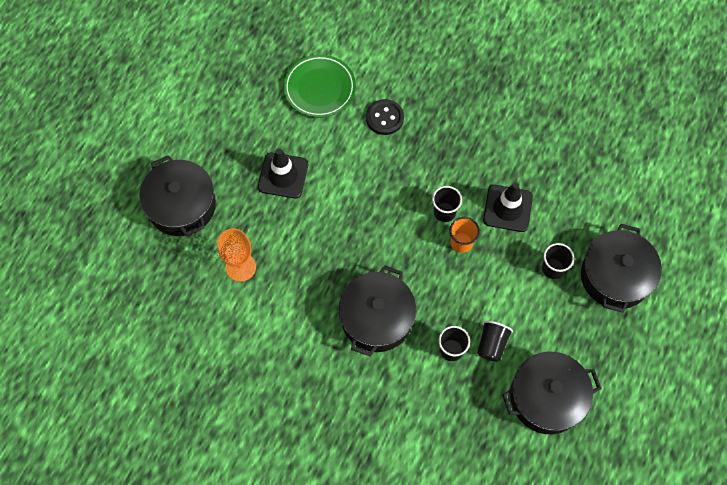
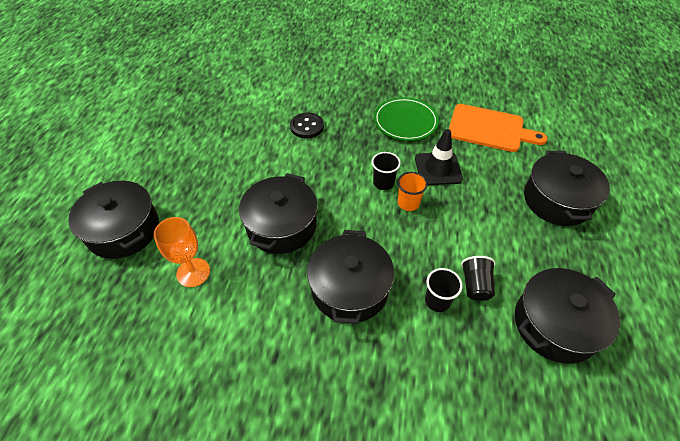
camera: 15 degrees left, 15 degrees down
black traffic cone [258,149,308,198] -> none
green plate [283,54,356,118] -> green plate moved to [374,97,439,141]
black cup [542,243,574,279] -> none
none -> black pot [239,173,317,254]
none -> orange cutting board [449,104,548,152]

